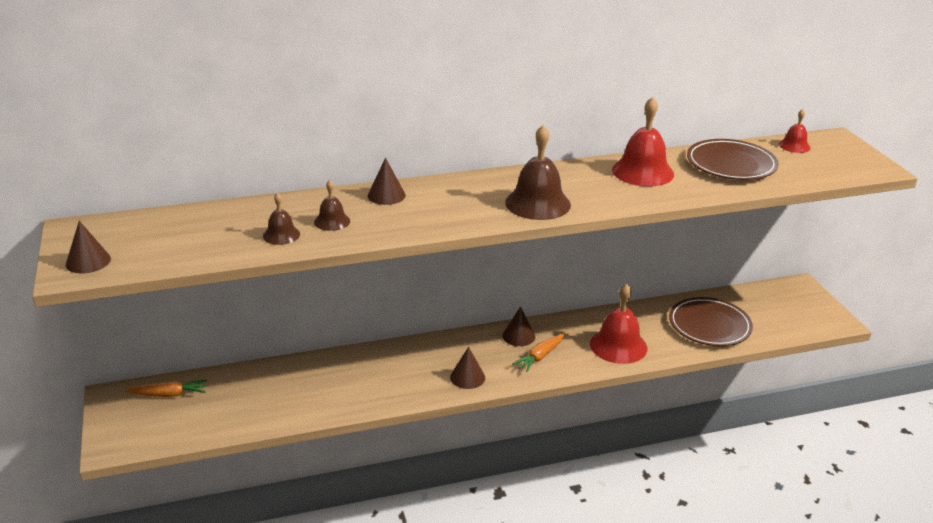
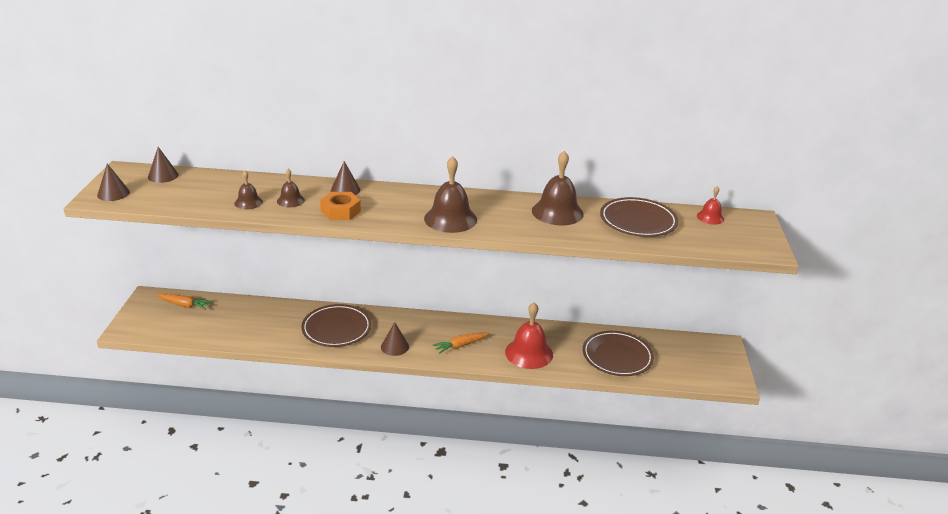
camera: 20 degrees right, 0 degrees up
brown cone [502,306,535,346] -> brown cone moved to [148,147,179,183]
red bell [612,97,674,187] -> brown bell [532,151,584,225]
none -> brown plate [301,304,372,347]
none -> orange nut [320,192,361,220]

